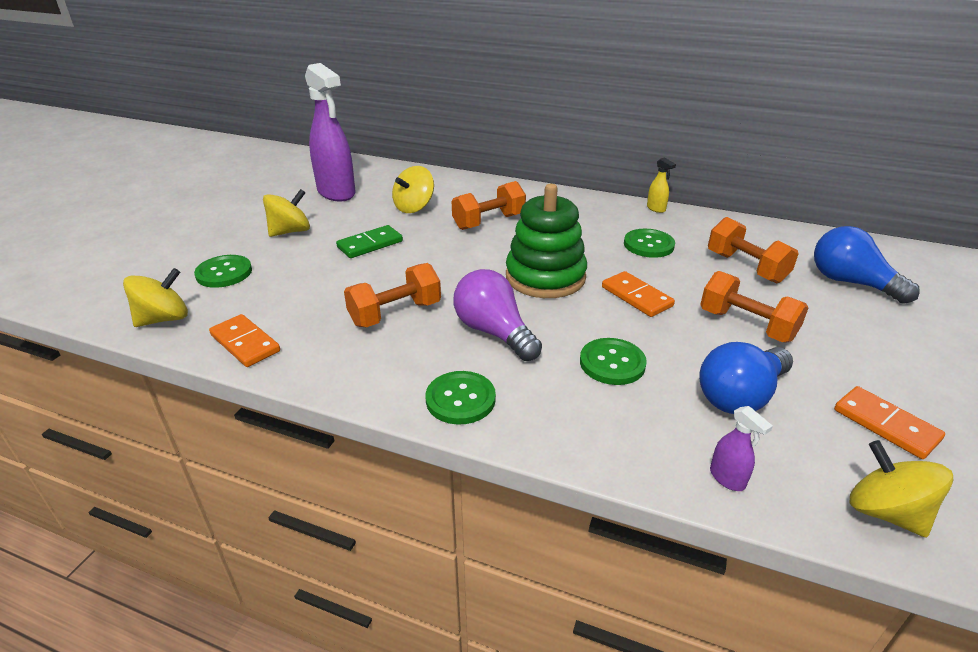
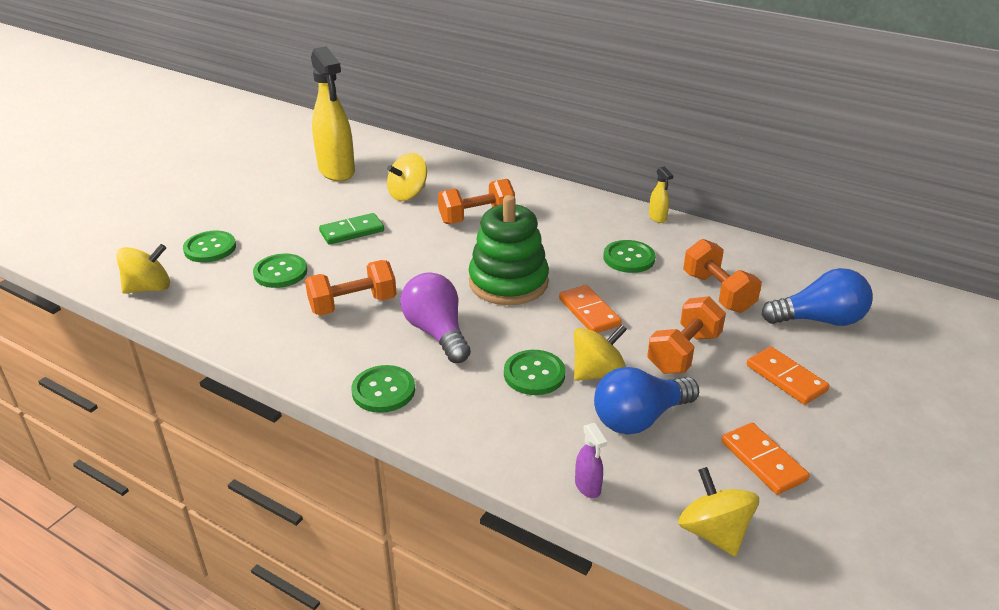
camera: 10 degrees right, 0 degrees up
orange domino [209,314,280,367] -> orange domino moved to [747,347,830,405]
yellow spinning top [263,189,310,237] -> yellow spinning top moved to [574,324,627,381]
purple spray bottle [305,63,356,201] -> yellow spray bottle [311,46,355,181]
orange dumbbell [700,271,809,342] -> orange dumbbell turned 75 degrees clockwise [647,296,726,374]
blue light bulb [814,226,920,304] -> blue light bulb turned 120 degrees clockwise [762,268,873,326]
none -> green button [253,254,307,288]

